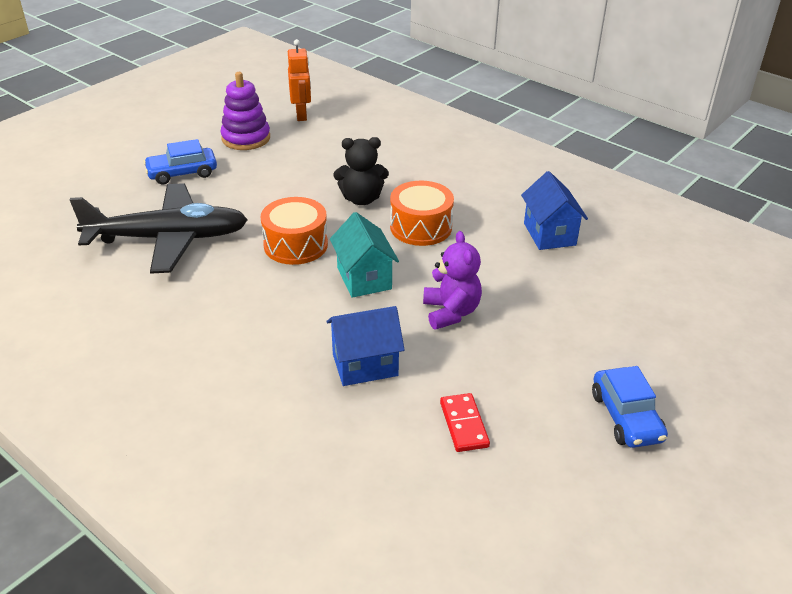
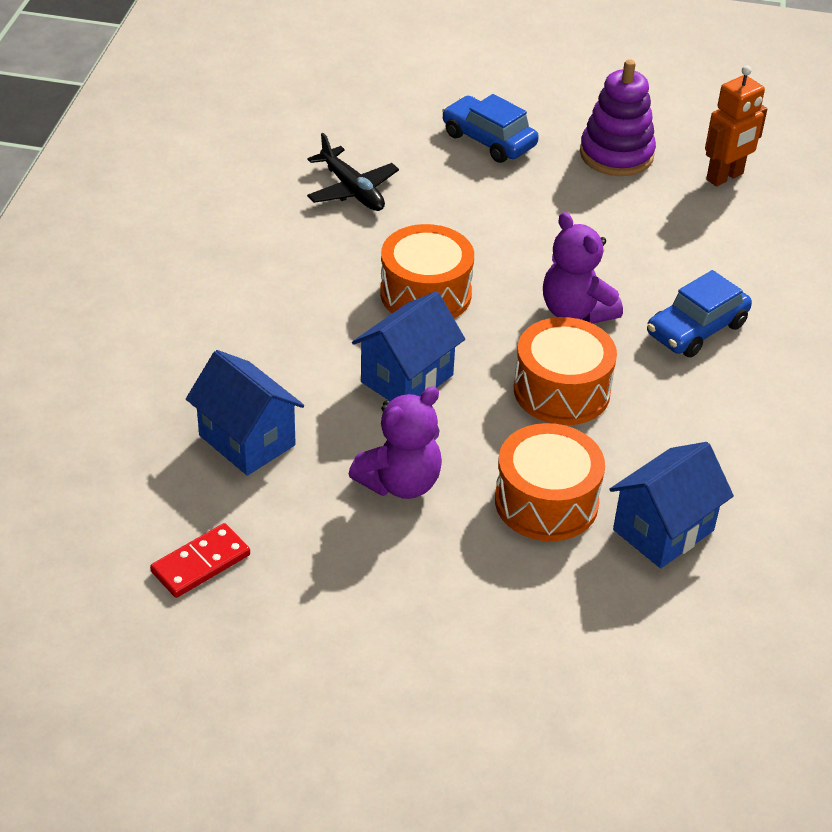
camera: 60 degrees right, 5 degrees up
black plane [70,183,248,274] -> black plane [307,133,399,211], size x0.50
turquoise house [330,212,399,298] -> blue house [352,291,465,401]
black teddy bear [334,137,389,205] -> purple teddy bear [543,212,623,324]
blue car [592,366,668,448] -> blue car moved to [647,270,752,357]
none -> orange drum [495,423,605,541]

